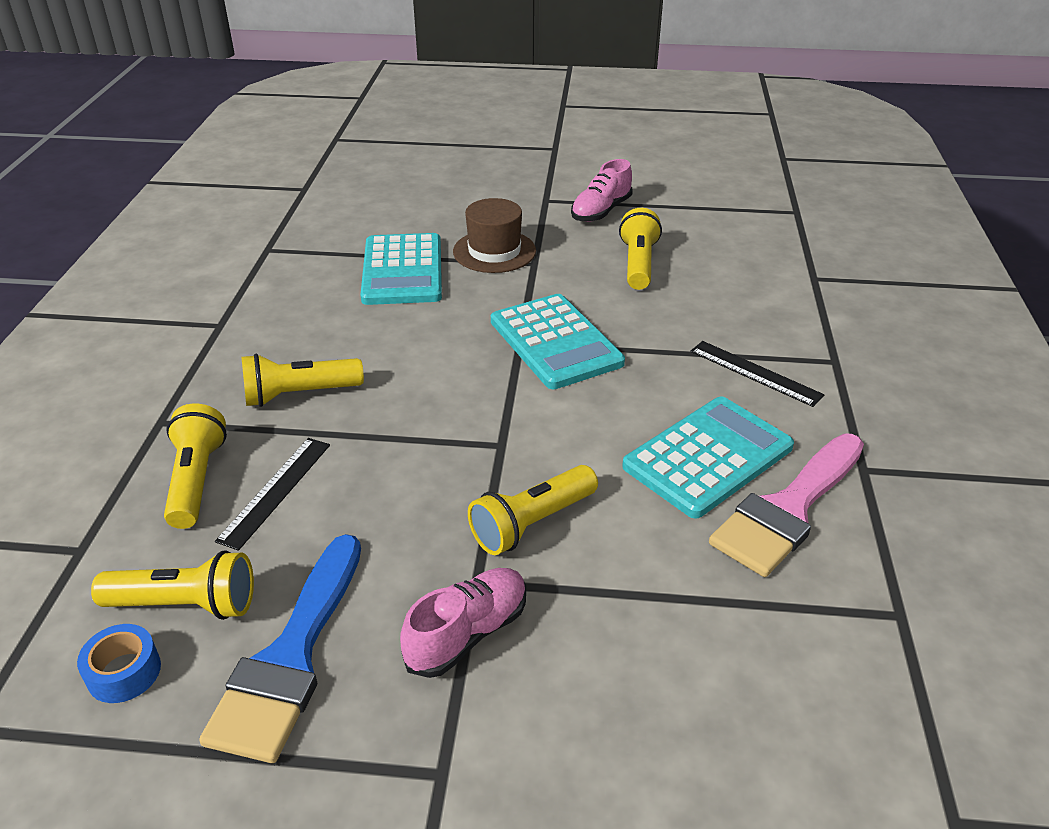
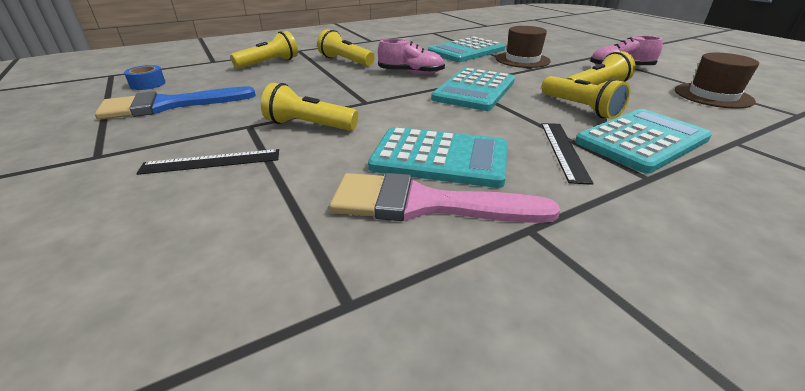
camera: 55 degrees right, 5 degrees down
yellow flashlight [91,550,254,620] -> yellow flashlight moved to [541,76,630,119]
black ruler [215,438,330,551] -> black ruler moved to [136,149,279,175]
pink shoe [400,568,526,678] -> pink shoe moved to [378,39,445,75]
none -> turquoise calculator [575,109,712,174]
none -> brown hat [675,53,759,108]

